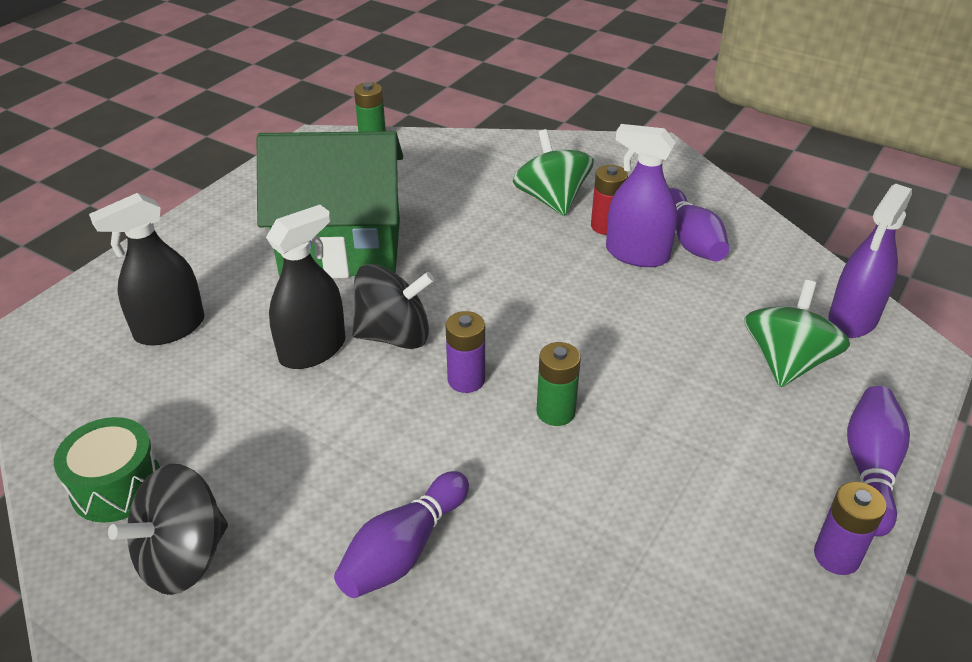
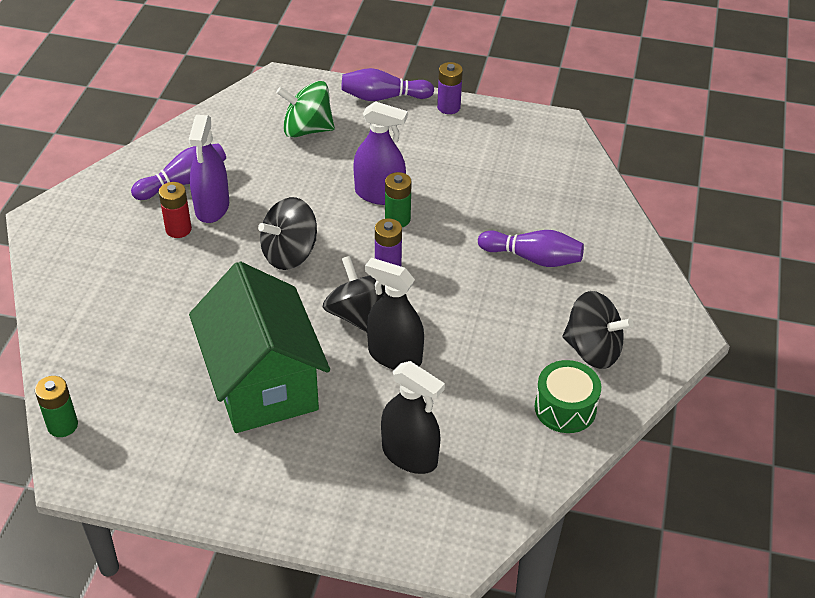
camera: 110 degrees left, 5 degrees up
green spinning top [513,129,594,216] -> none
purple spray bottle [828,184,912,338] -> purple spray bottle moved to [353,101,408,205]
none -> black spinning top [258,197,317,270]

